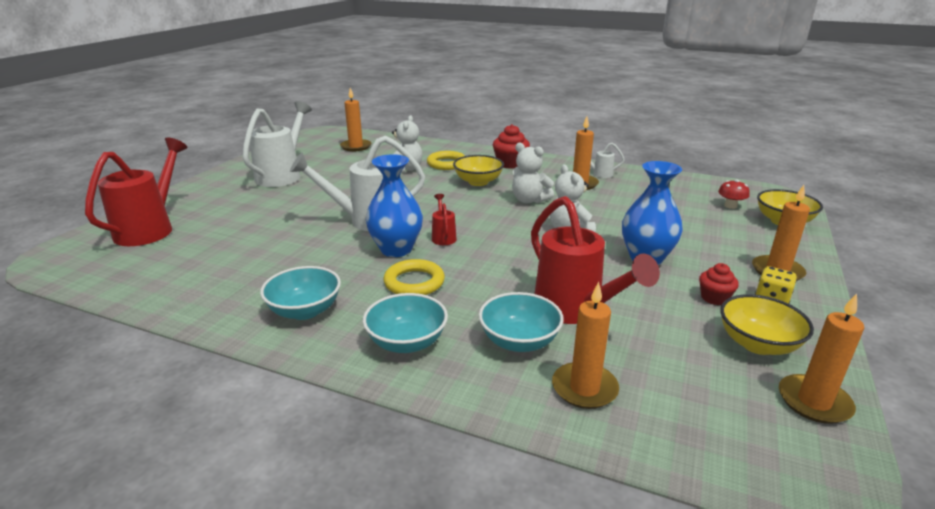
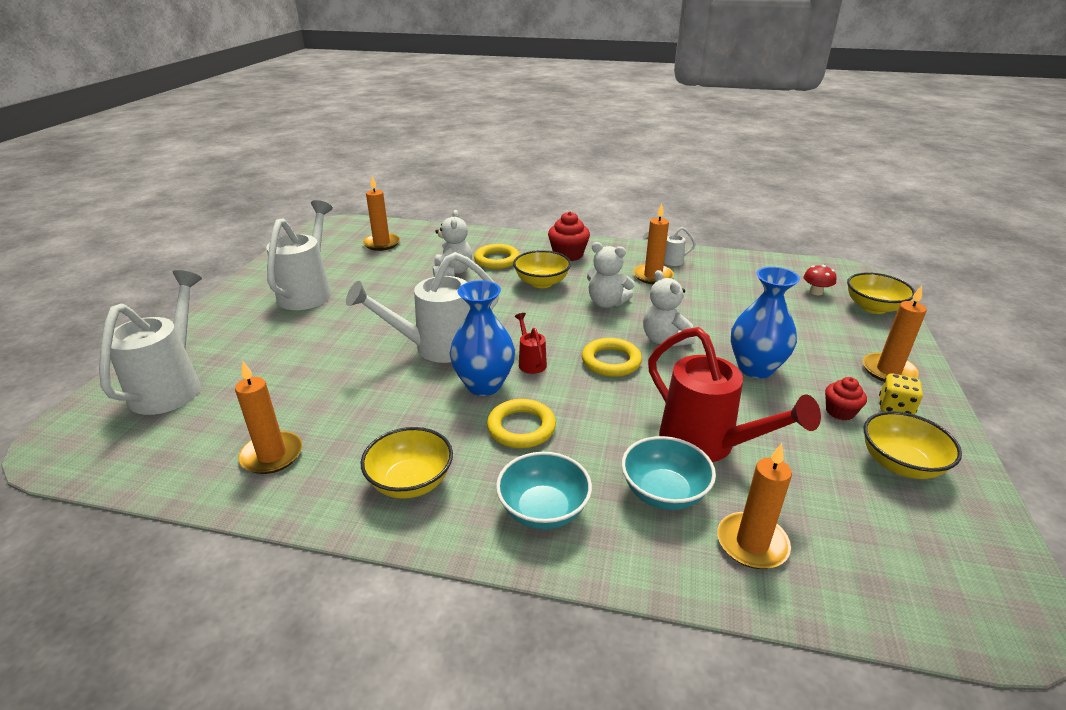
camera: 10 degrees left, 5 degrees up
red watering can [85,137,187,246] -> white watering can [99,270,202,415]
turquoise bowl [260,266,341,320] -> yellow bowl [361,427,453,499]
orange candle [779,293,864,424] -> orange candle moved to [235,361,302,474]
none -> yellow ring [582,338,642,377]

